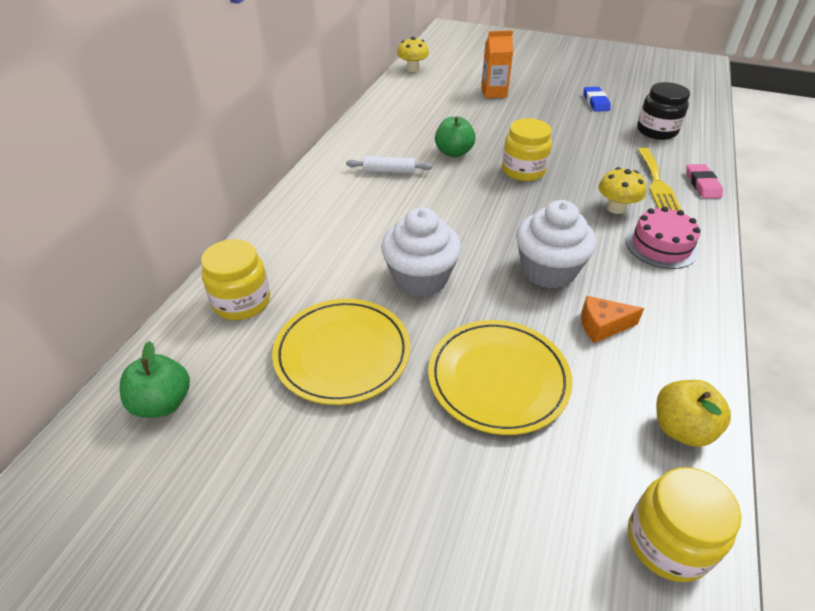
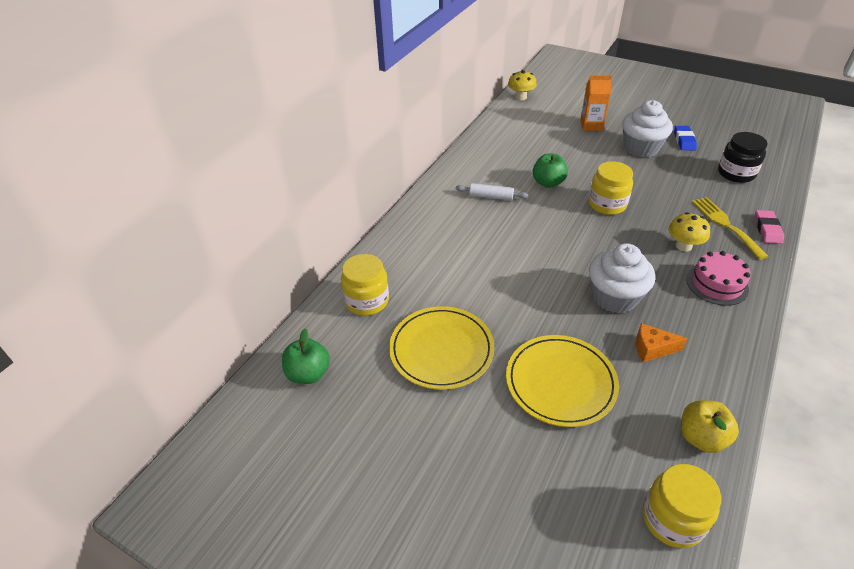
camera: 10 degrees right, 0 degrees up
white cupcake [381,207,461,297] -> white cupcake moved to [622,100,673,158]
yellow fork [637,148,682,211] -> yellow fork turned 150 degrees clockwise [692,197,769,260]

